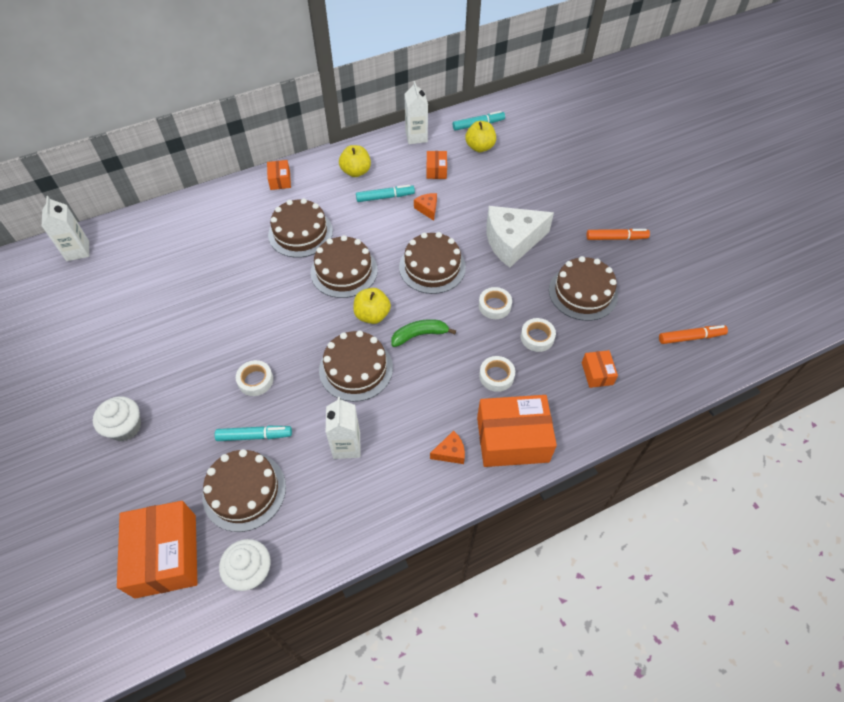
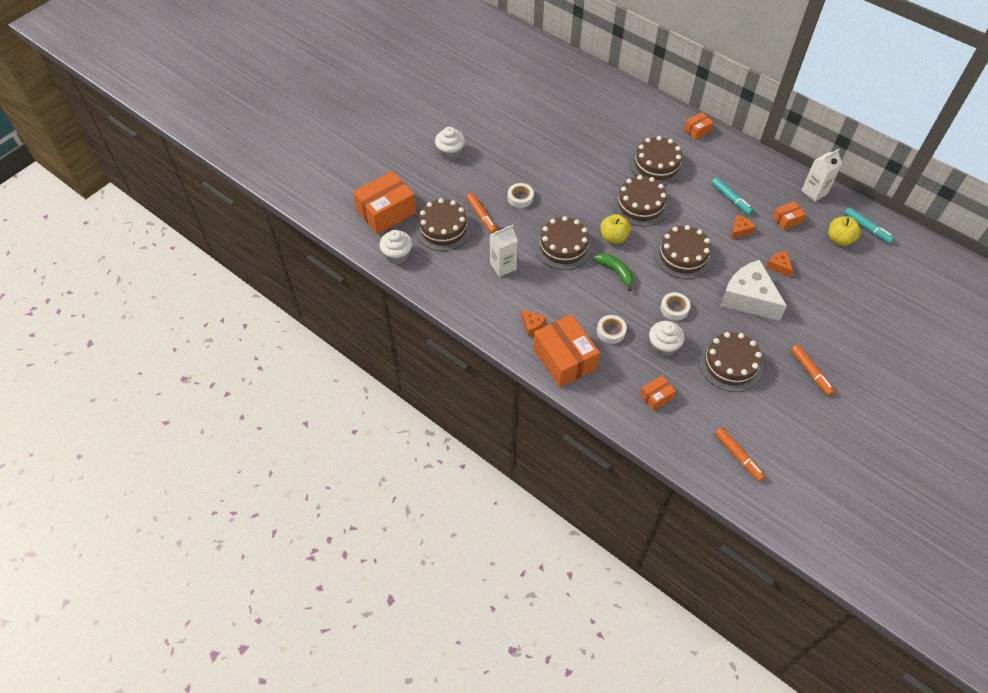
camera: 65 degrees right, 0 degrees up
white carton [42,196,89,261] -> none
turquoise marker [215,426,292,441] -> orange marker [466,193,497,233]
yellow apple [339,145,371,177] -> none
white tape [521,318,556,352] -> white cupcake [649,321,685,357]
none -> orange cheese [766,251,793,277]

